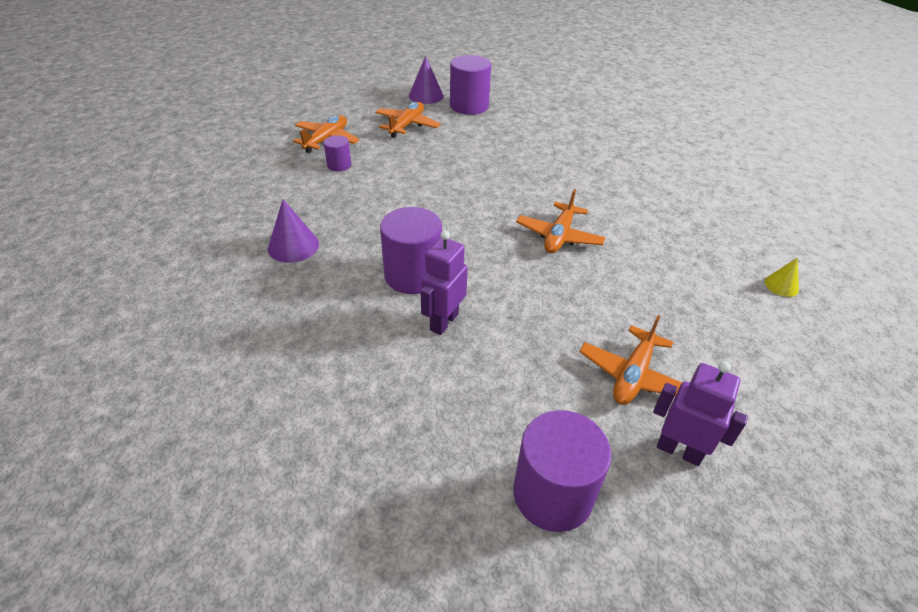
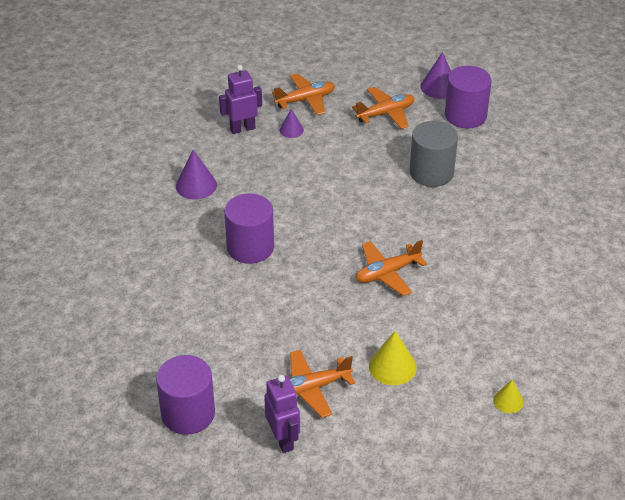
camera: 40 degrees right, 0 degrees up
purple cylinder [324,135,351,172] -> purple cone [280,109,304,138]
purple robot [421,230,468,335] -> purple robot moved to [219,65,262,134]
none -> yellow cone [369,331,417,385]
none -> grey cylinder [410,121,458,187]

